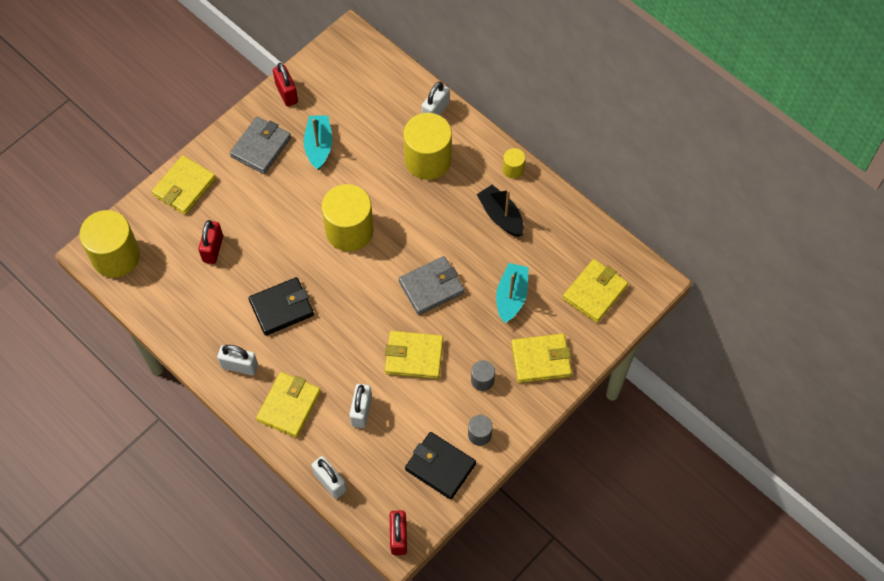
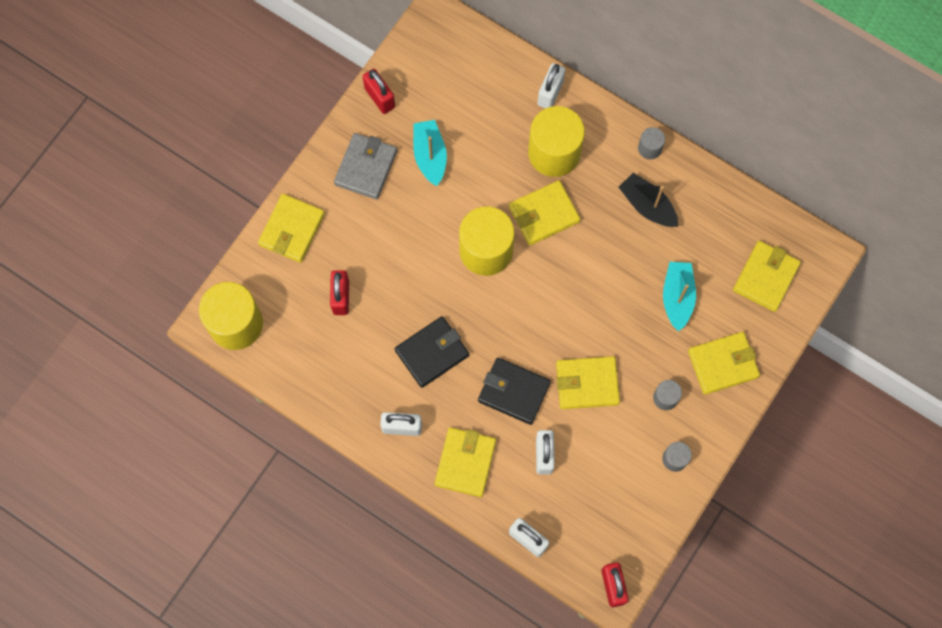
camera: 10 degrees left, 10 degrees up
grey wallet [398,256,464,315] -> none
black wallet [405,432,476,500] -> black wallet moved to [478,358,551,425]
yellow cylinder [503,148,525,179] -> grey cylinder [638,127,665,159]
none -> yellow wallet [509,180,580,245]

